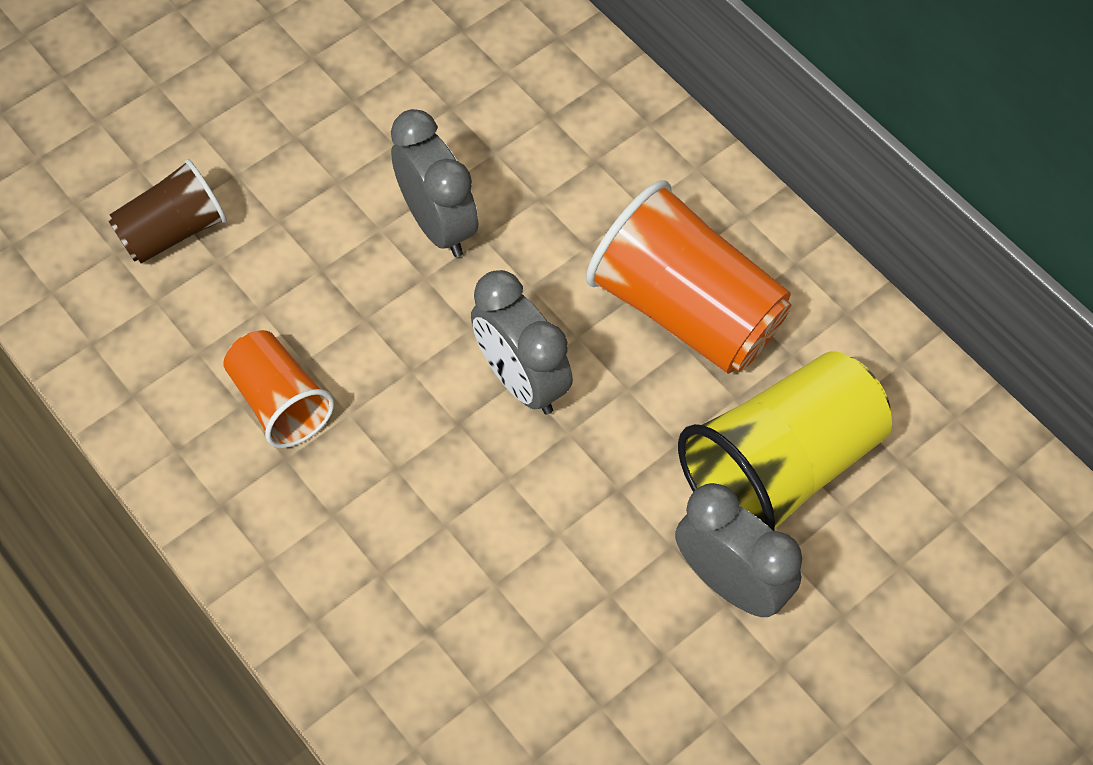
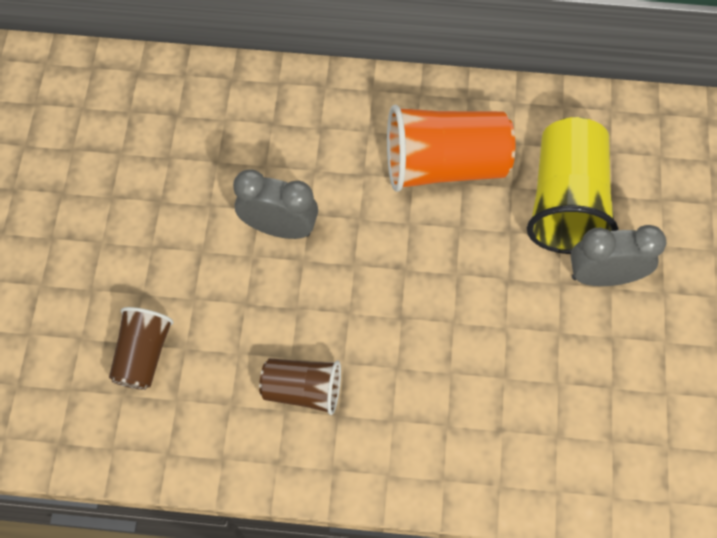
camera: 45 degrees left, 5 degrees up
orange cup [223,330,334,448] -> brown cup [259,358,341,415]
grey clock [471,270,573,415] -> none

